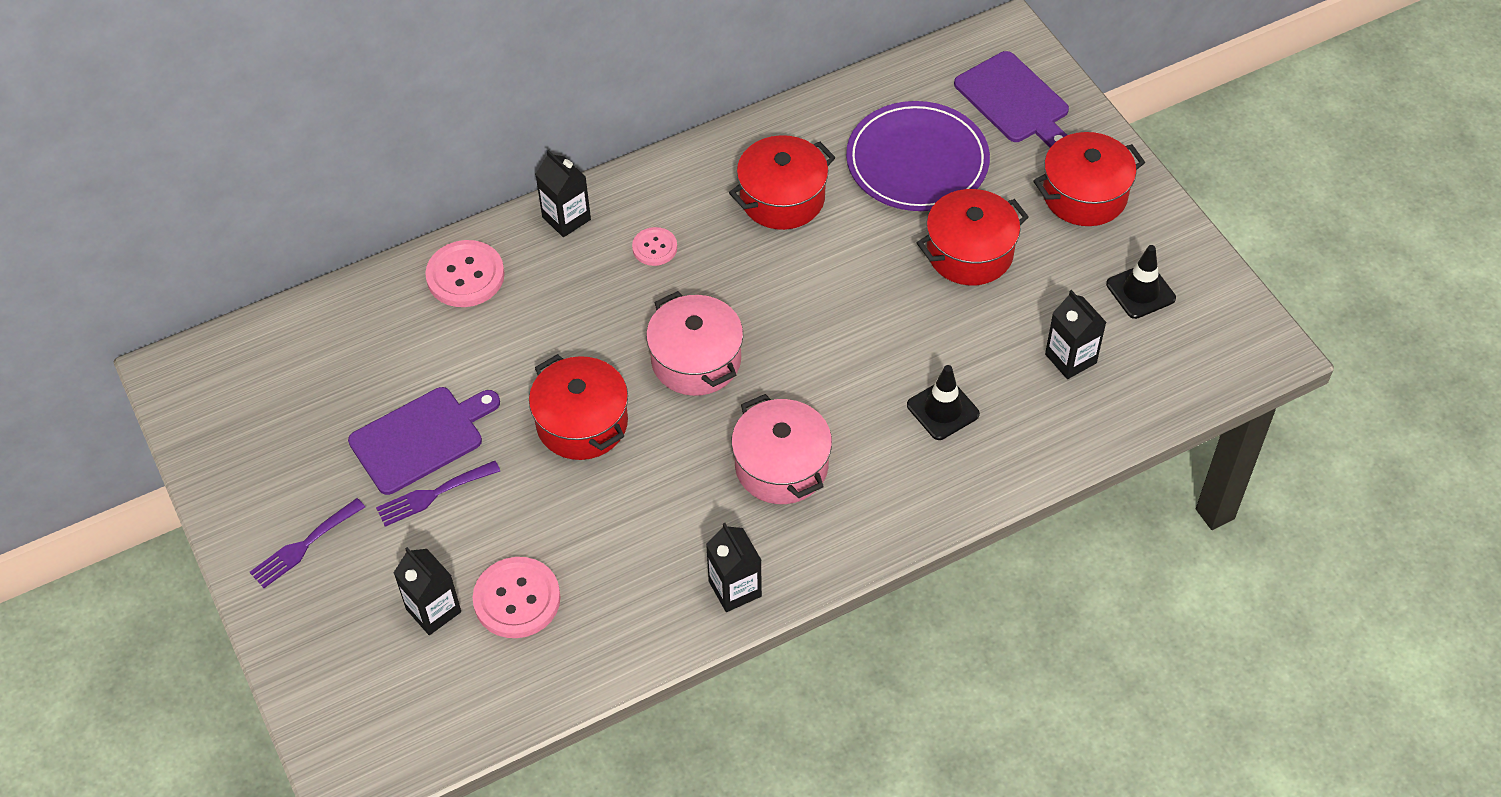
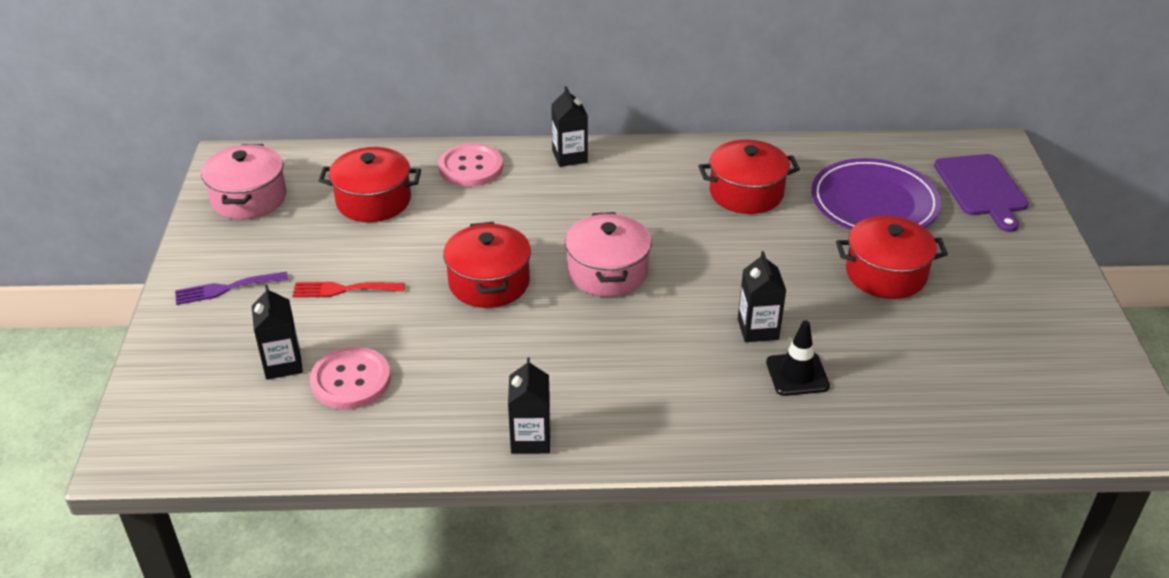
camera: 25 degrees right, 15 degrees down
purple cutting board [348,387,500,495] -> none
purple fork [376,461,500,527] -> red fork [292,282,405,297]
pink button [632,227,677,266] -> none
pink pot [731,394,832,504] -> pink pot moved to [201,144,287,220]
red pot [1033,132,1145,226] -> red pot moved to [319,147,421,222]
black carton [1045,290,1107,379] -> black carton moved to [738,251,786,342]
black traffic cone [1106,245,1176,319] -> none

